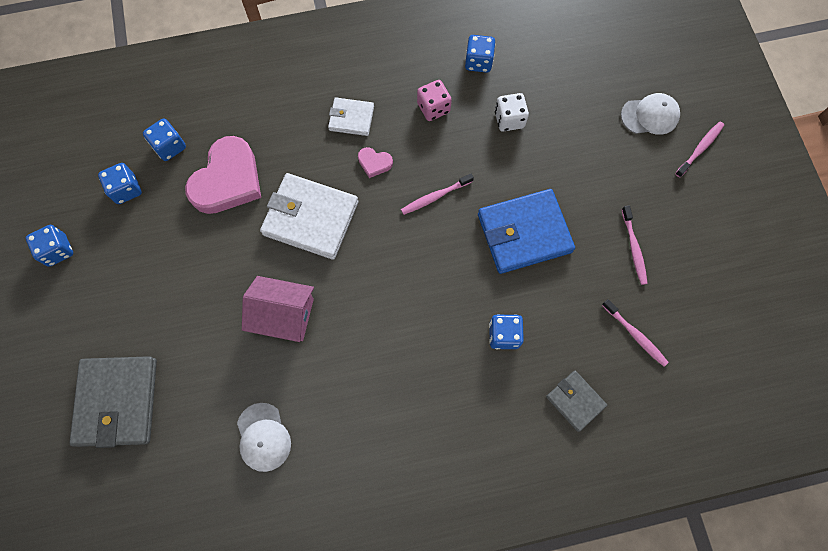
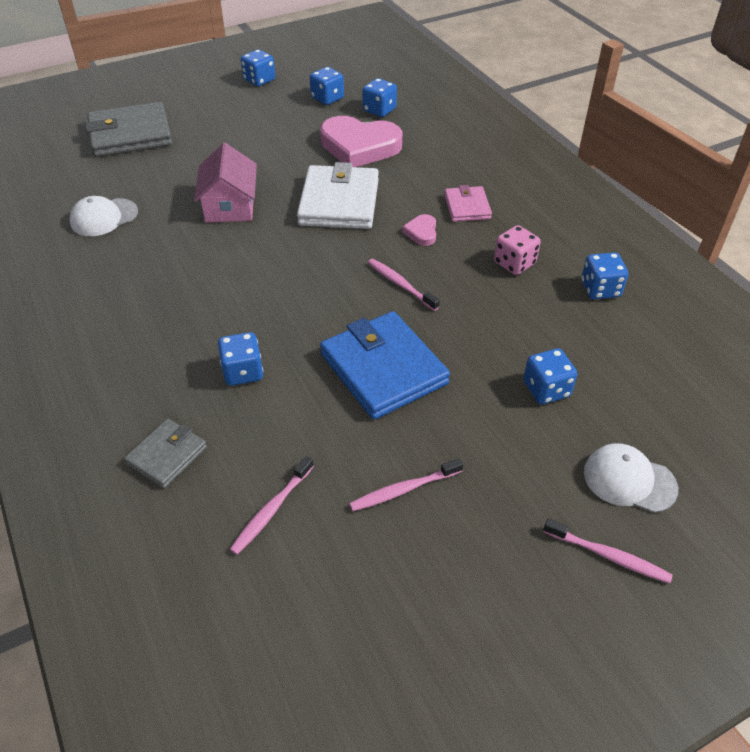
camera: 75 degrees right, 25 degrees down
white wallet [328,98,374,136] -> pink wallet [444,185,492,222]
white dice [495,93,529,132] -> none
white cap [621,93,680,135] -> white cap turned 135 degrees clockwise [584,443,678,513]
none -> blue dice [523,348,577,404]

